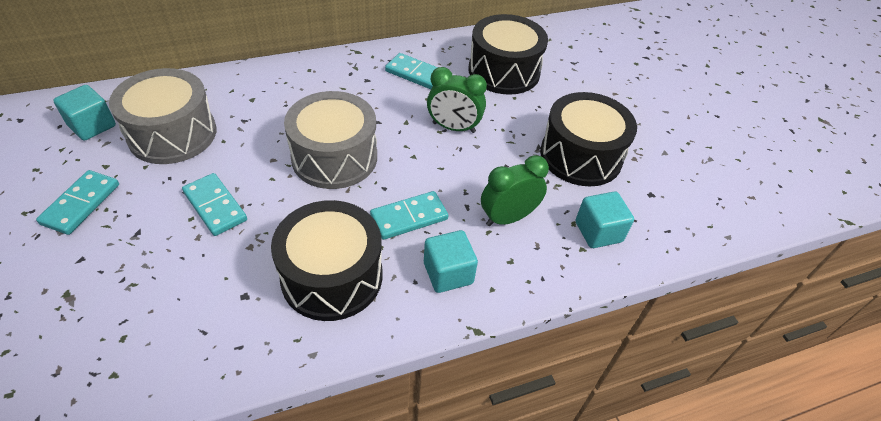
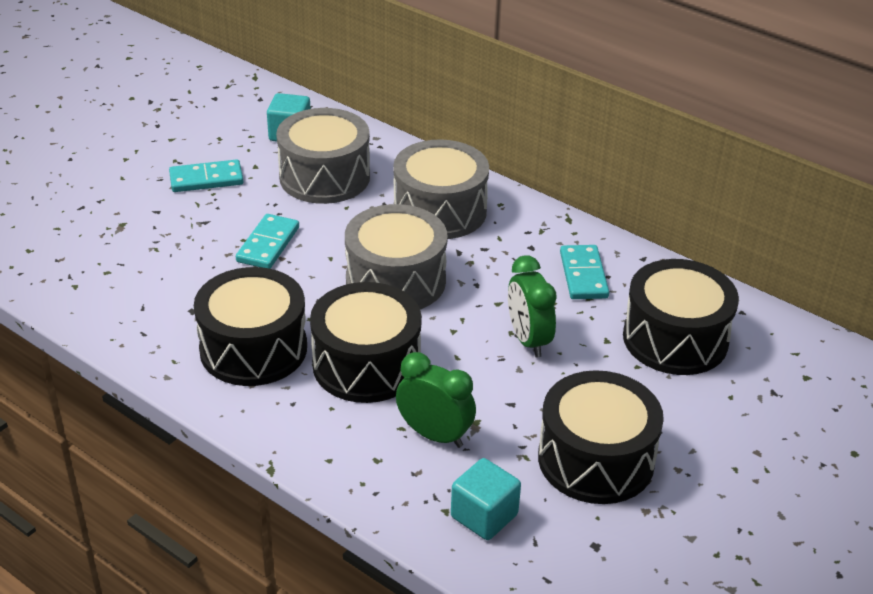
camera: 60 degrees right, 10 degrees down
turquoise domino [370,191,448,240] -> black drum [310,282,422,403]
turquoise cube [424,230,478,293] -> none
none -> grey drum [393,139,489,239]

